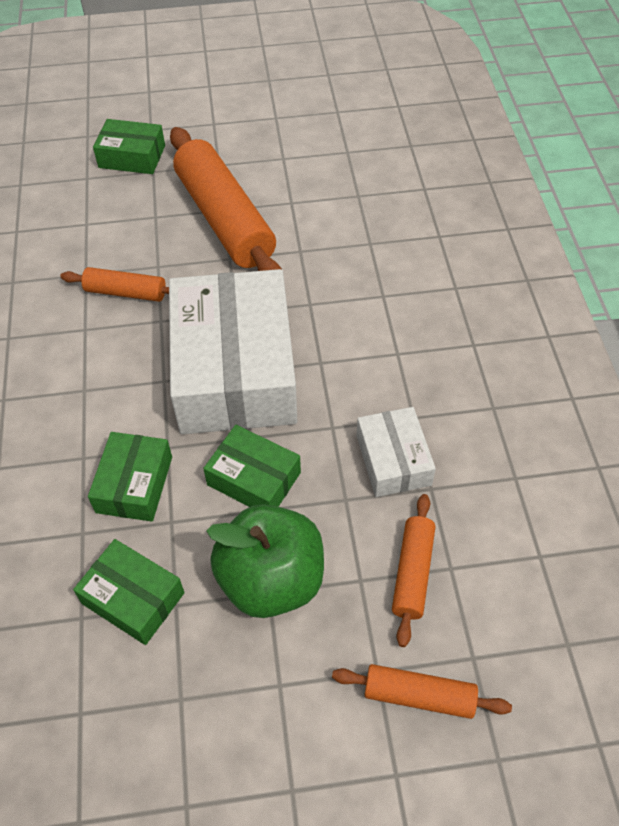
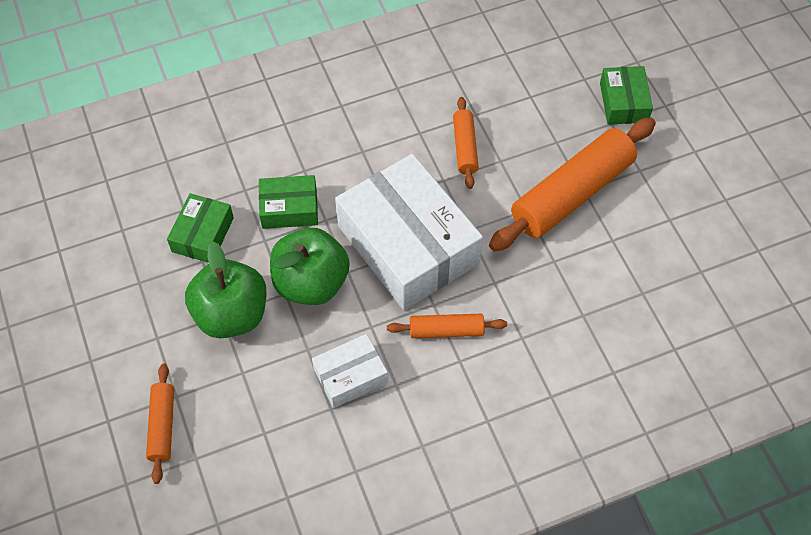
camera: 75 degrees right, 5 degrees up
white box [169,269,297,434] -> white box turned 75 degrees clockwise [335,154,483,310]
green box [203,425,301,507] -> green apple [270,228,350,305]
orange rolling pin [392,494,435,647] -> orange rolling pin moved to [387,314,507,338]

